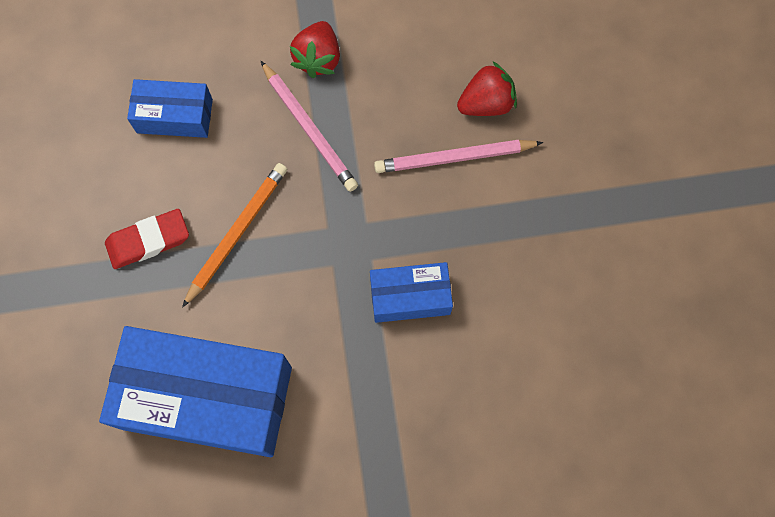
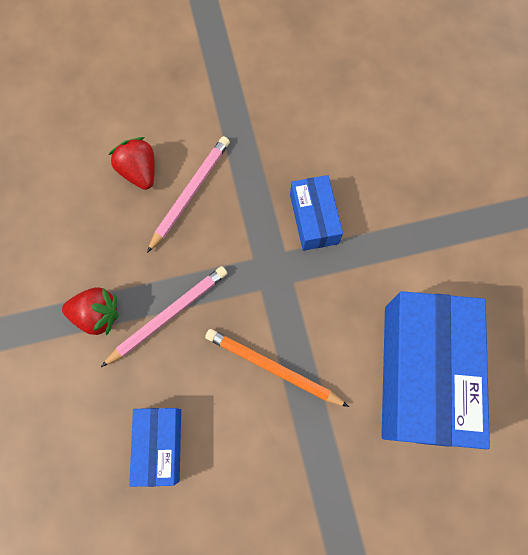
camera: 95 degrees left, 0 degrees up
red eraser [105,209,189,269] -> none
pink pencil [374,140,543,173] -> pink pencil turned 135 degrees counterclockwise [147,136,230,253]

